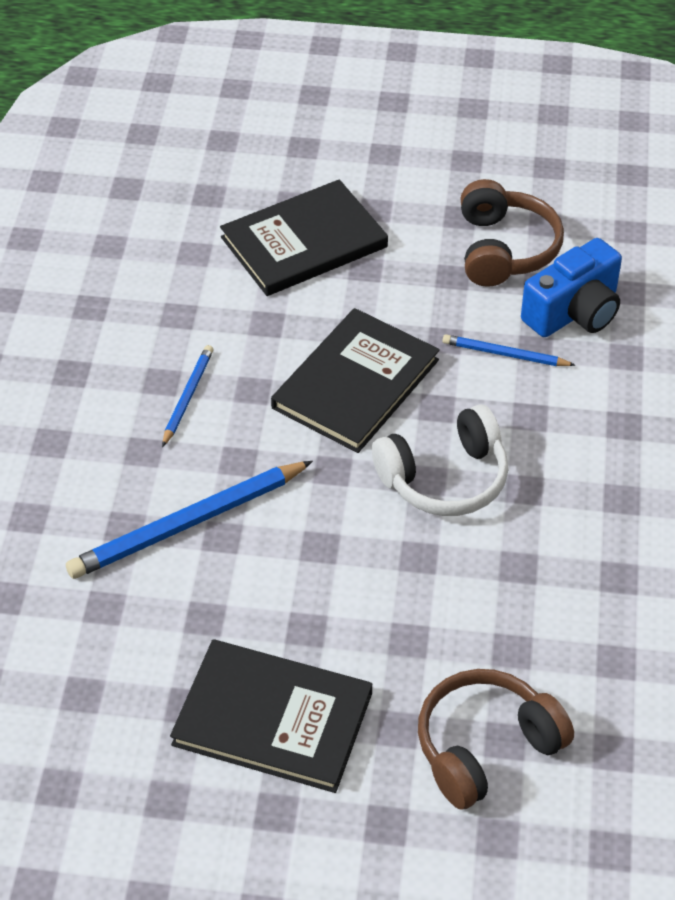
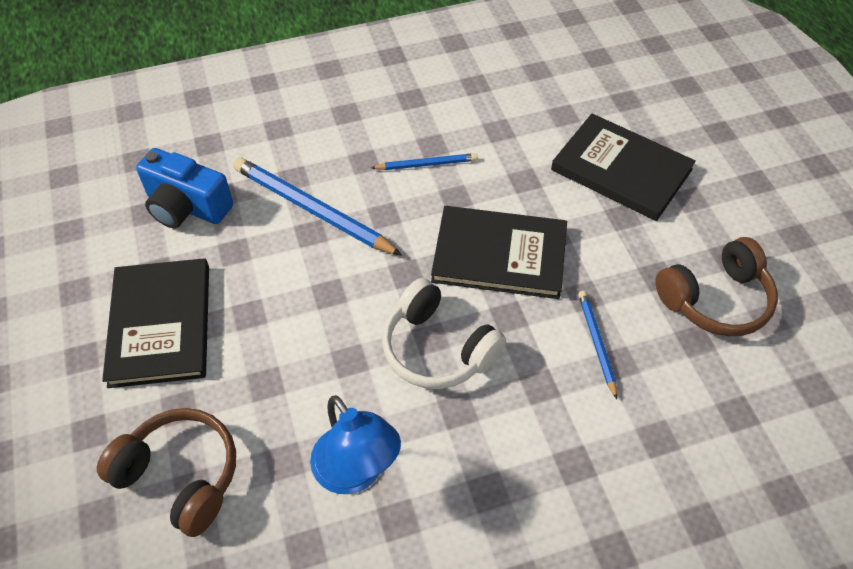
camera: 65 degrees right, 5 degrees up
blue camera [521,238,622,337] -> blue camera moved to [136,148,233,228]
none -> blue lamp [310,395,401,494]

